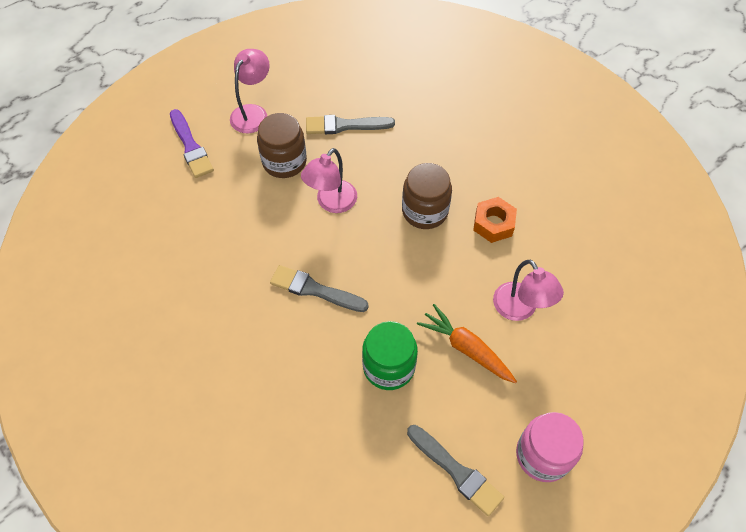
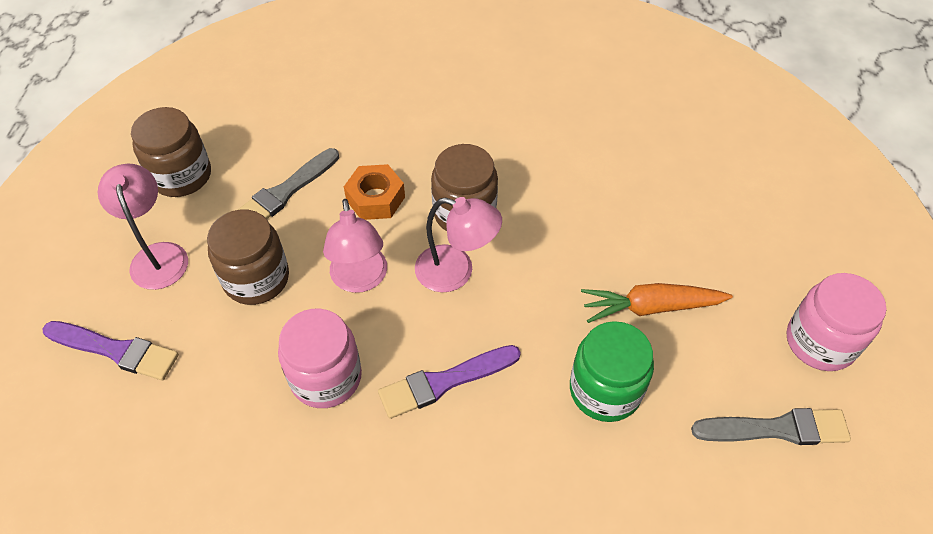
camera: 45 degrees left, 5 degrees down
grey brush [270,265,369,312] -> purple brush [378,345,521,419]
orange nut [473,197,517,243] -> orange nut moved to [344,164,405,220]
pink lamp [493,259,564,321] -> pink lamp moved to [415,197,502,292]
none -> brown jar [131,107,211,197]
none -> pink jar [278,309,362,408]

